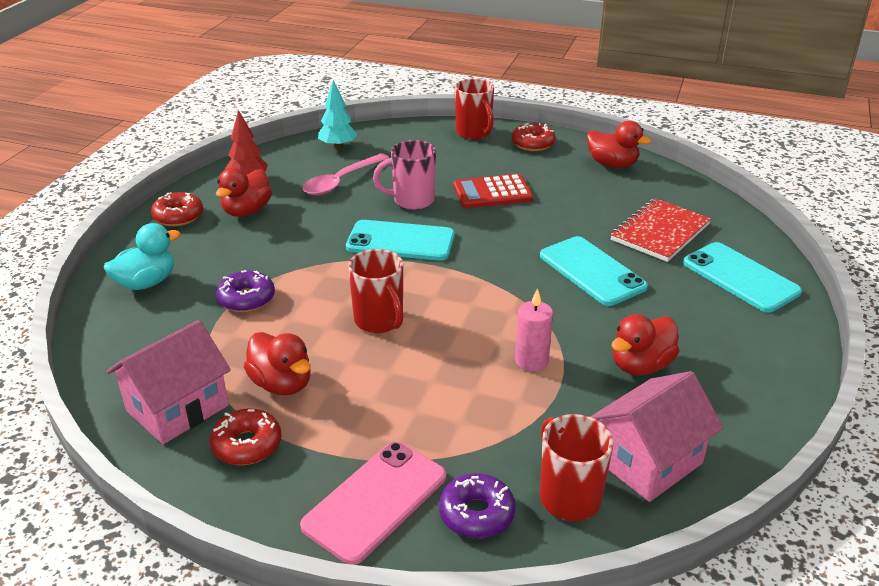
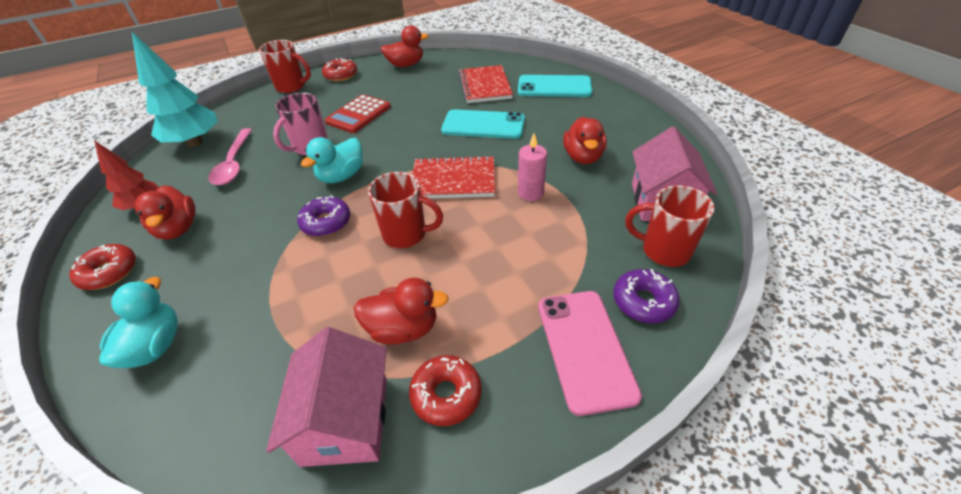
camera: 45 degrees left, 10 degrees up
purple donut [216,270,275,312] -> purple donut moved to [297,196,350,236]
turquoise tree [318,80,357,149] -> turquoise tree [132,32,218,147], size x1.64
turquoise phone [346,220,455,261] -> turquoise duck [301,137,363,183]
none -> red notebook [412,155,495,199]

